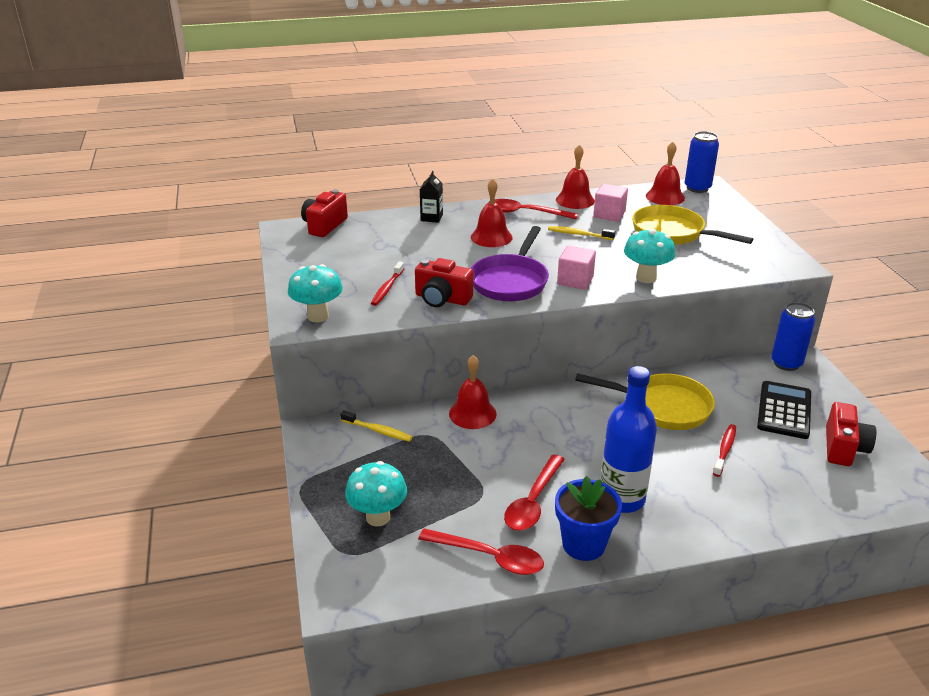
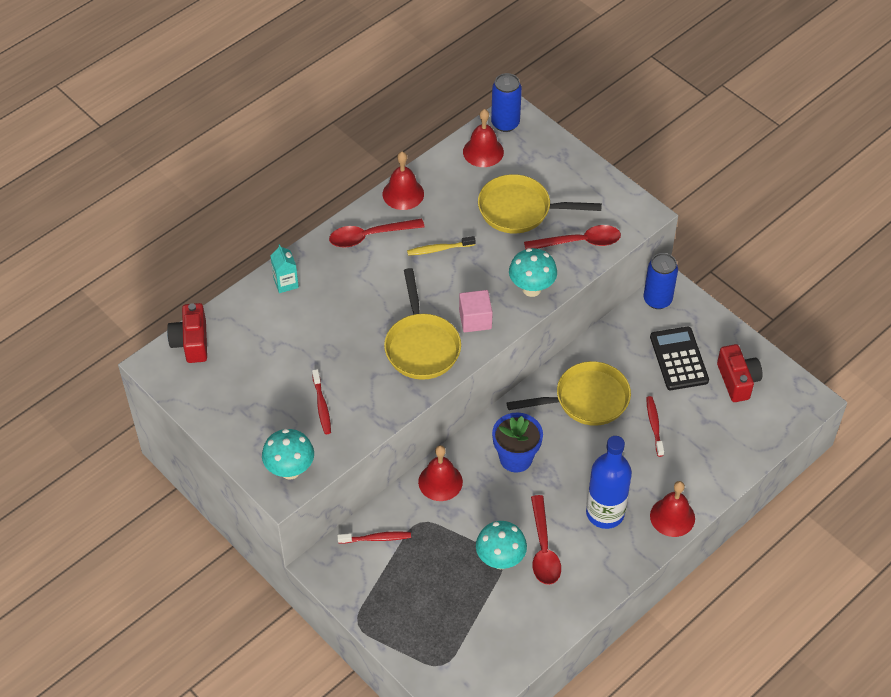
camera: 30 degrees left, 20 degrees up
yellow toothbrush [340,410,412,442] -> red toothbrush [337,531,411,544]
turquoise mushroom [345,461,407,526] -> turquoise mushroom moved to [476,521,527,569]
red camera [415,258,473,307] -> none
red spoon [418,528,544,575] -> red spoon moved to [524,225,621,250]
black carton [420,171,443,223] -> turquoise carton [270,244,299,293]
red bell [471,179,513,247] -> red bell moved to [650,481,695,537]
purple pan [471,226,549,301] -> yellow pan [384,268,461,380]
blue flower pot [555,476,622,561] -> blue flower pot moved to [492,413,543,473]
pink cube [593,184,628,222] -> none

